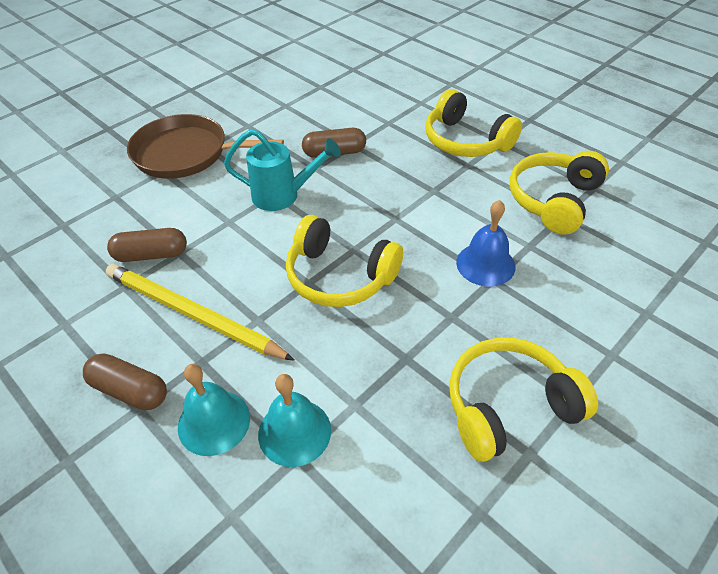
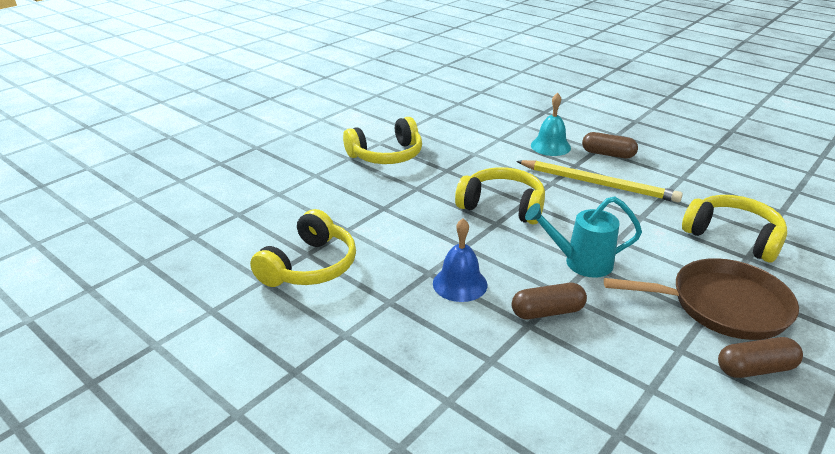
camera: 175 degrees right, 15 degrees down
brown capsule [107,228,187,262] -> brown capsule moved to [718,337,803,378]
turquoise bell [258,374,331,467] -> none
yellow headphones [426,89,522,157] -> yellow headphones moved to [682,195,787,263]
blue bell [456,200,515,287] -> blue bell moved to [433,218,488,302]

